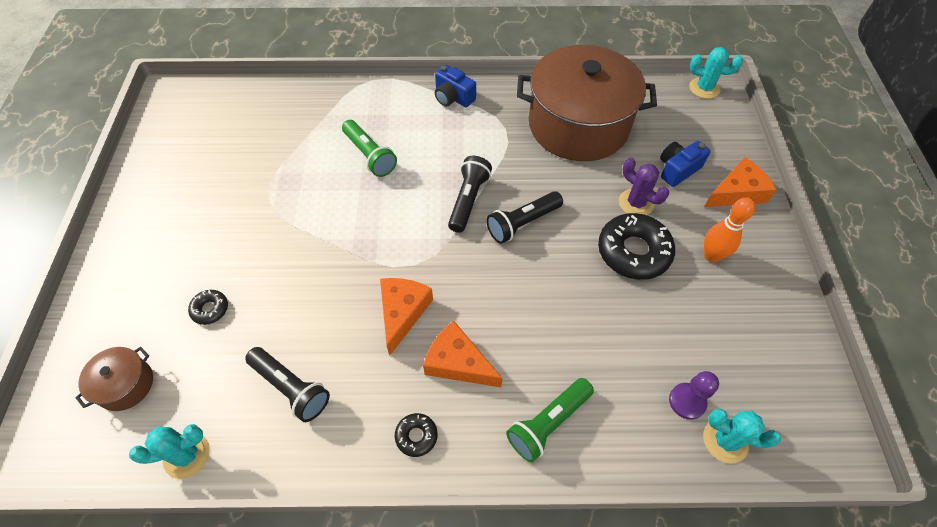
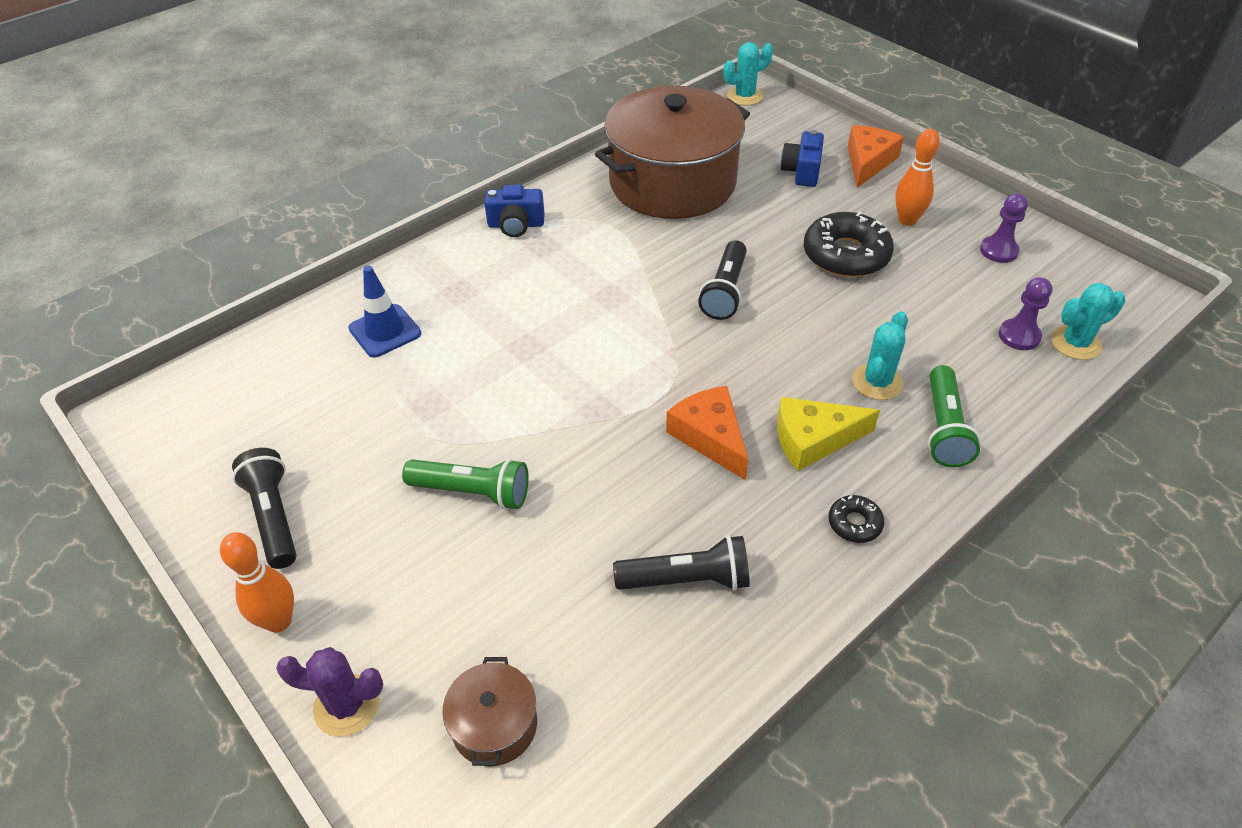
camera: 40 degrees left, 10 degrees down
turquoise cactus [129,424,210,479] -> turquoise cactus moved to [852,311,908,400]
black donut [188,290,228,325] -> none
green flashlight [342,120,397,177] -> green flashlight moved to [402,459,529,510]
orange cheese [423,321,503,387] -> yellow cheese [777,397,880,471]
black flashlight [448,156,492,233] -> black flashlight moved to [232,448,297,569]
purple cactus [619,158,669,215] -> purple cactus moved to [276,647,383,737]
none -> orange bowling pin [220,532,294,633]
none -> blue traffic cone [348,266,421,358]
none -> purple pawn [980,193,1028,263]

